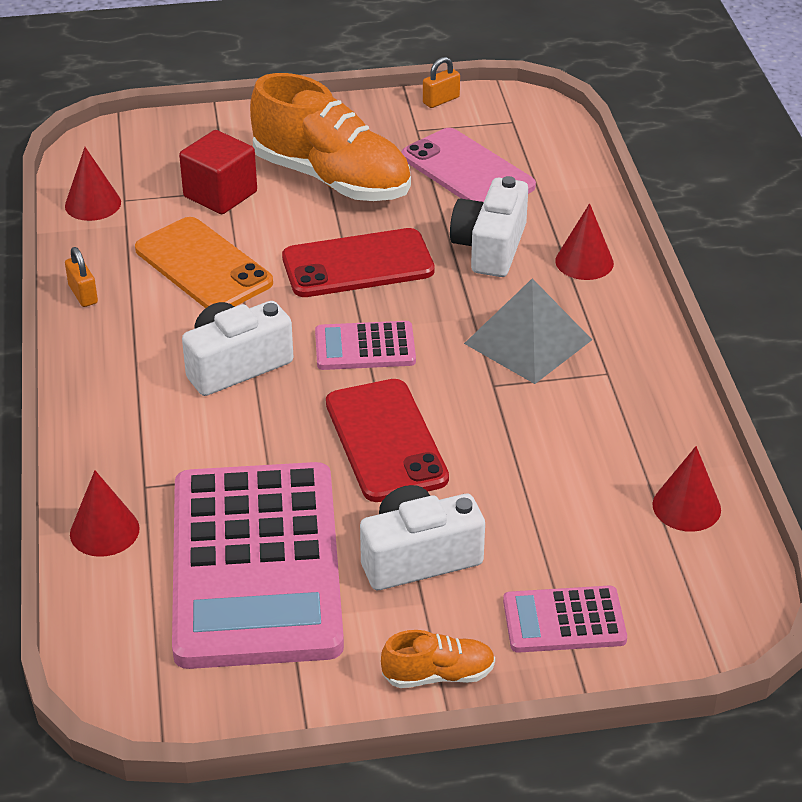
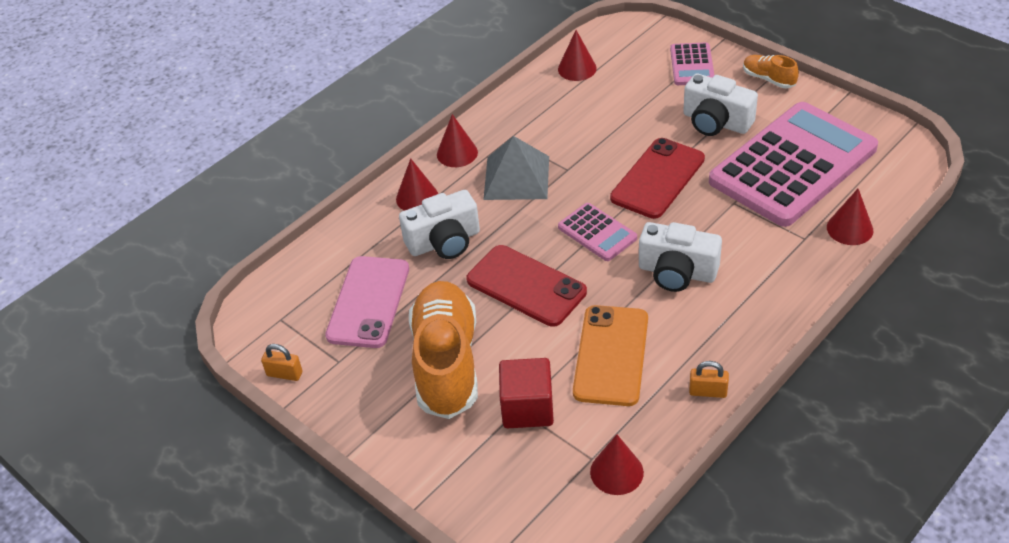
camera: 125 degrees left, 5 degrees up
orange padlock [65,247,98,307] -> orange padlock turned 75 degrees clockwise [689,361,729,398]
pink calculator [503,586,627,653] -> pink calculator turned 45 degrees clockwise [670,42,715,85]
none -> red cone [437,114,478,167]

